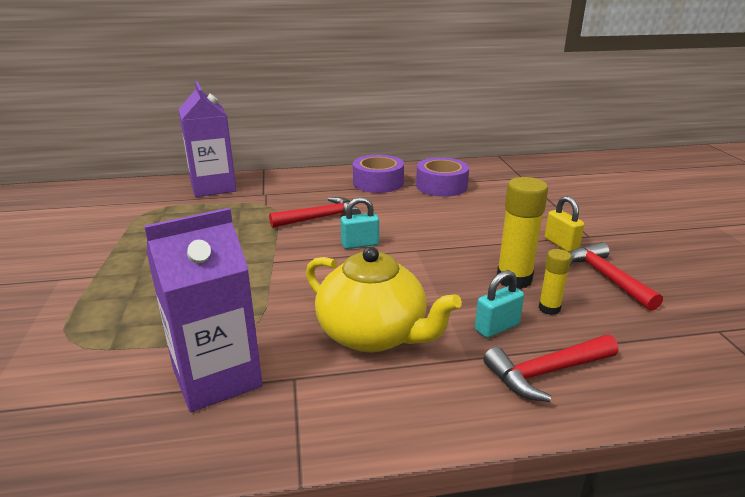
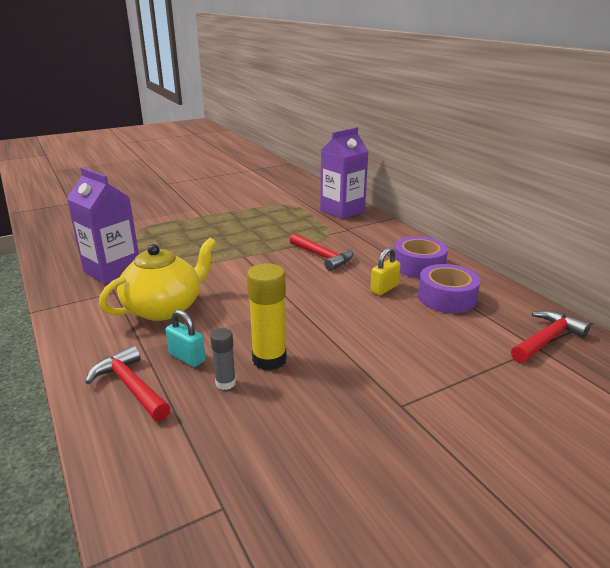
camera: 70 degrees right, 0 degrees up
yellow teapot [306,247,462,352] -> yellow teapot turned 150 degrees counterclockwise [99,238,216,321]
turquoise padlock [341,197,379,249] -> none
yellow glue stick [539,249,572,315] -> grey glue stick [210,328,236,390]
yellow padlock [545,196,584,252] -> yellow padlock moved to [370,247,400,295]
red hammer [570,242,663,311] -> red hammer moved to [511,310,591,363]

